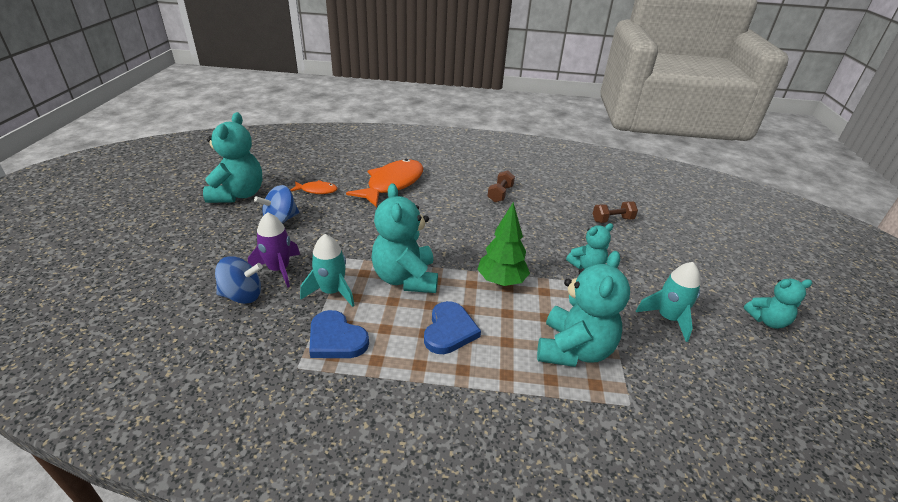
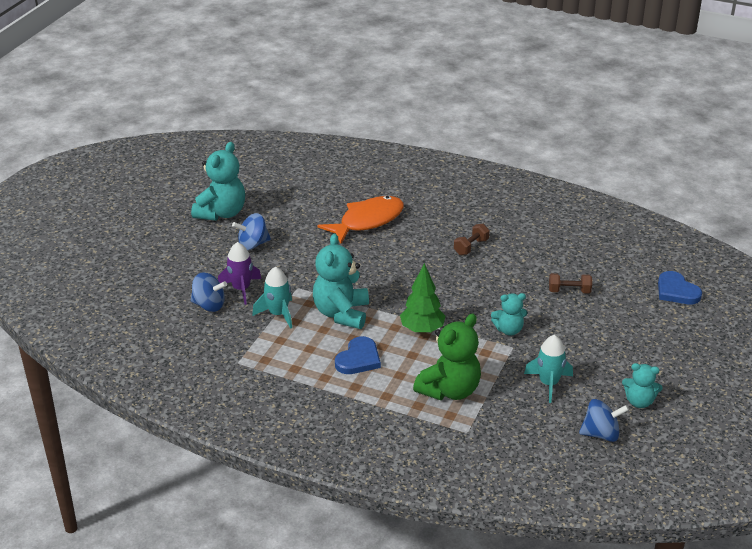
camera: 20 degrees right, 0 degrees up
orange fish [290,180,338,194] -> none
blue heart [309,310,369,358] -> blue heart moved to [658,271,702,304]
turquoise teddy bear [537,251,630,367] -> green teddy bear [413,314,481,400]
none -> blue spinning top [579,399,629,442]

